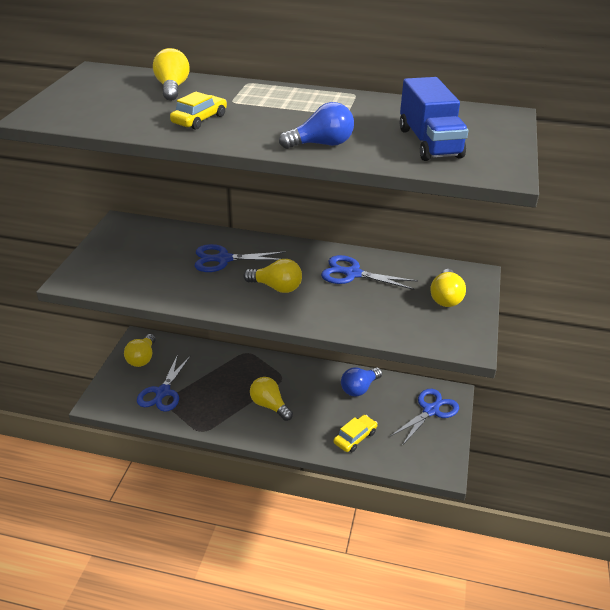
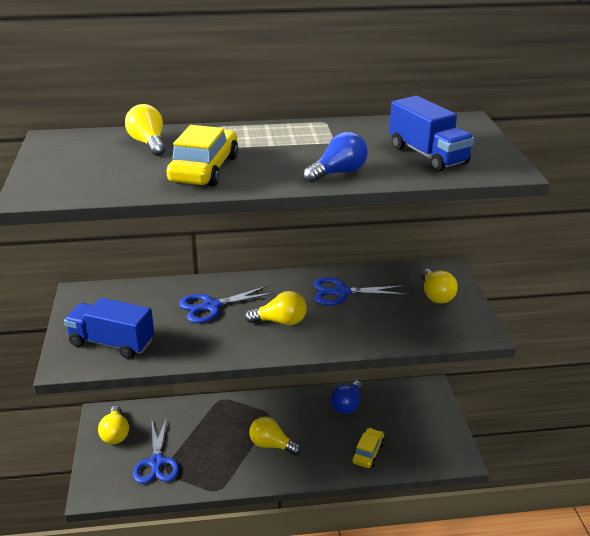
camera: 20 degrees left, 5 degrees down
yellow car [170,92,227,130] -> yellow car [166,125,238,187], size x1.65
blue scissors [391,389,459,446] -> none
none -> blue truck [64,298,154,359]

